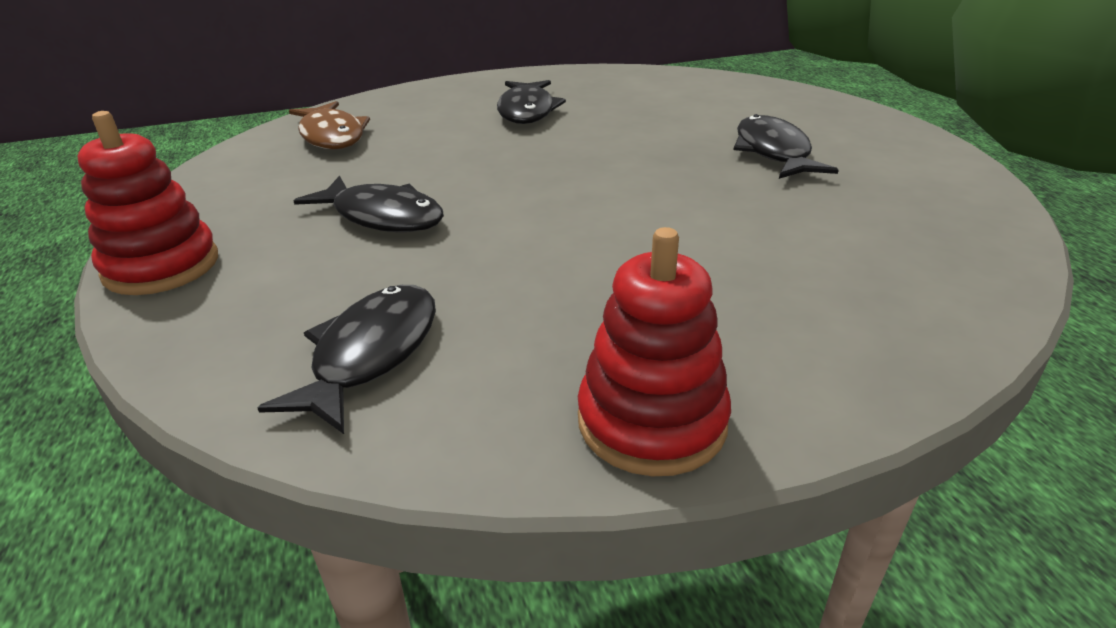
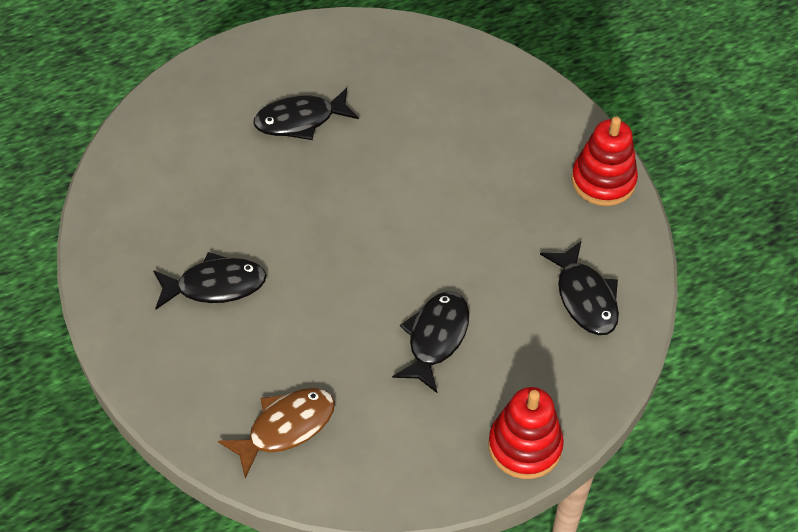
camera: 100 degrees left, 20 degrees up
black fish [257,285,436,434] -> black fish turned 120 degrees counterclockwise [540,241,619,335]

